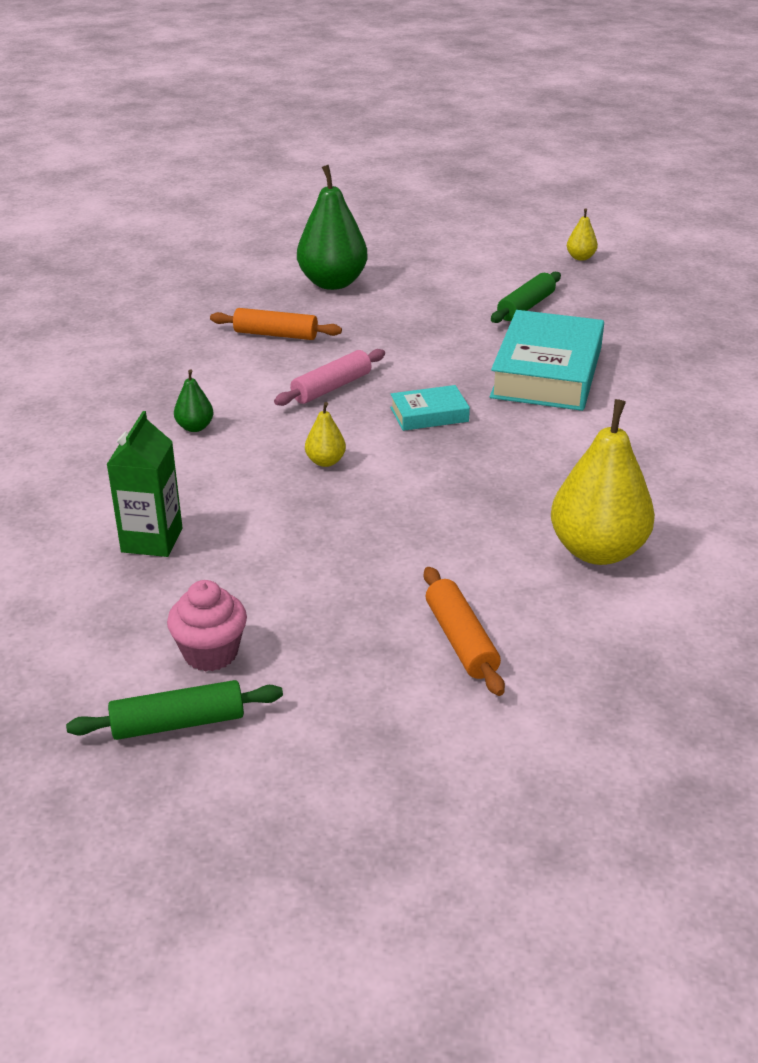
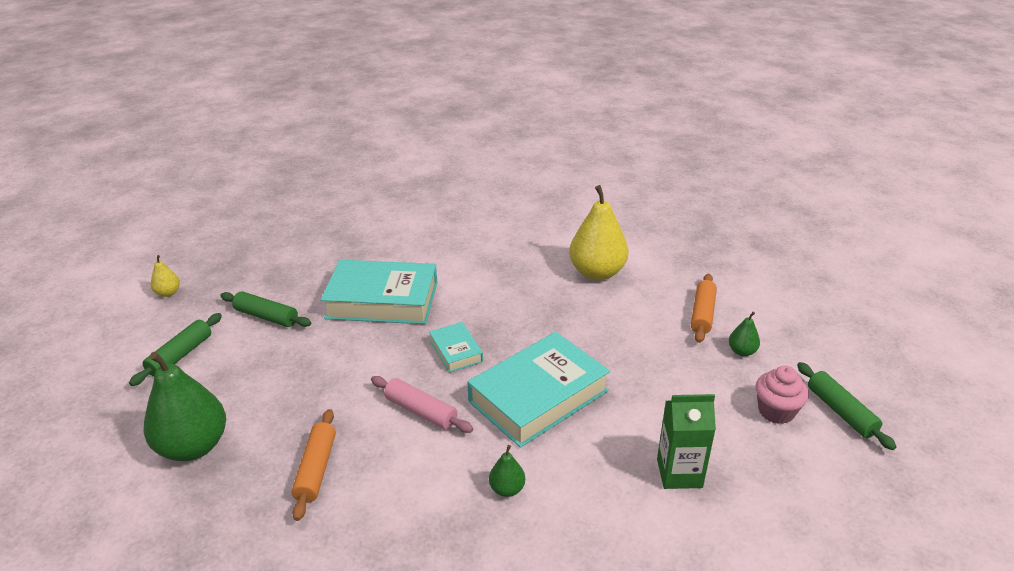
camera: 100 degrees left, 0 degrees up
yellow pear [305,402,346,467] -> turquoise book [467,332,610,448]
orange rolling pin [424,567,505,696] -> orange rolling pin turned 45 degrees counterclockwise [691,274,717,343]
none -> green rolling pin [129,313,222,386]
none -> green pear [729,312,760,356]

